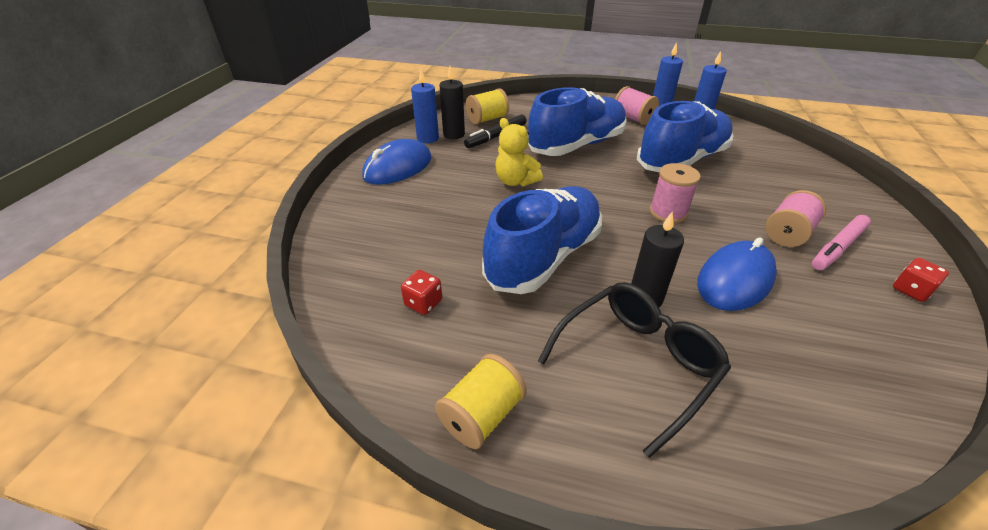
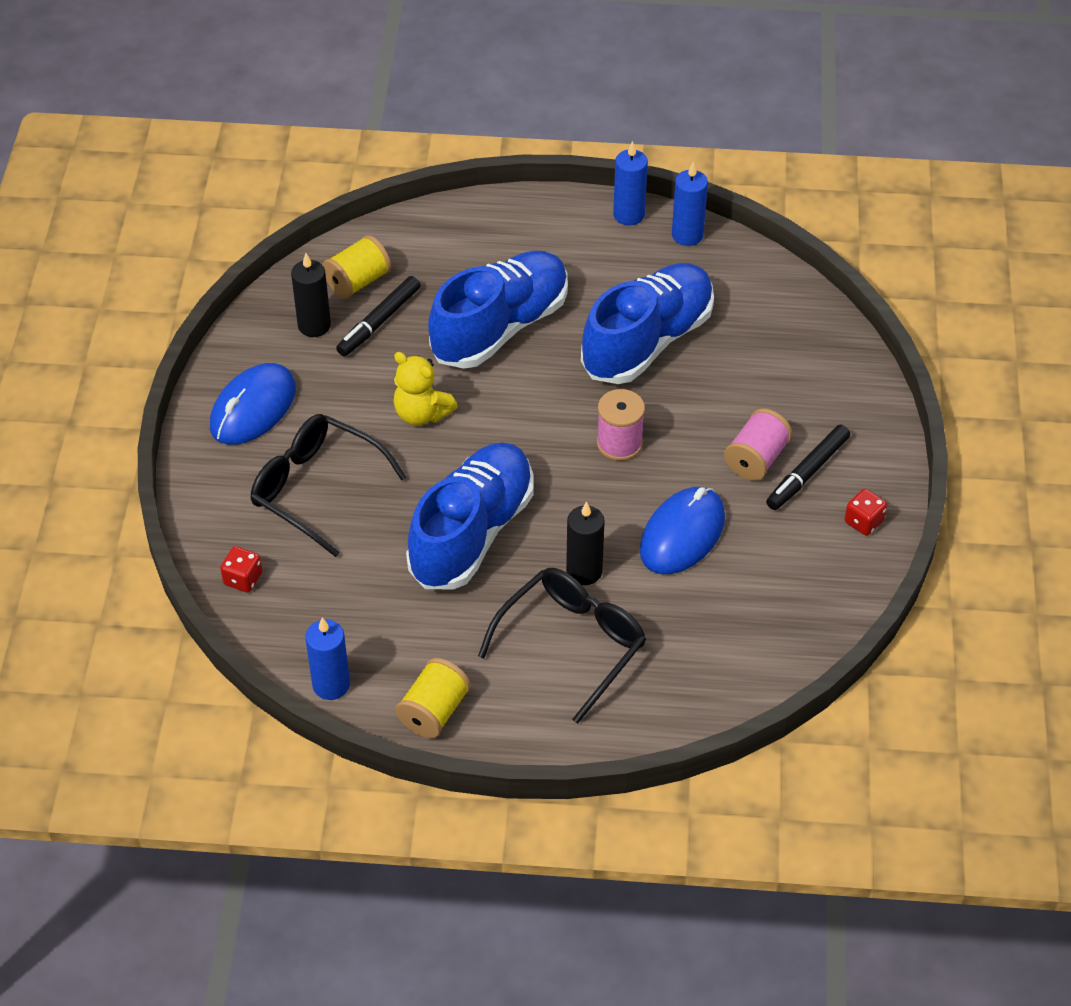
camera: 10 degrees left, 10 degrees up
red dice [401,270,442,315] -> red dice moved to [220,546,262,592]
blue candle [411,69,439,143] -> blue candle moved to [305,617,350,700]
pink spool [615,86,659,125] -> none
pink marker [812,215,871,270] -> black marker [766,425,850,510]
none -> black glasses [251,414,406,557]

